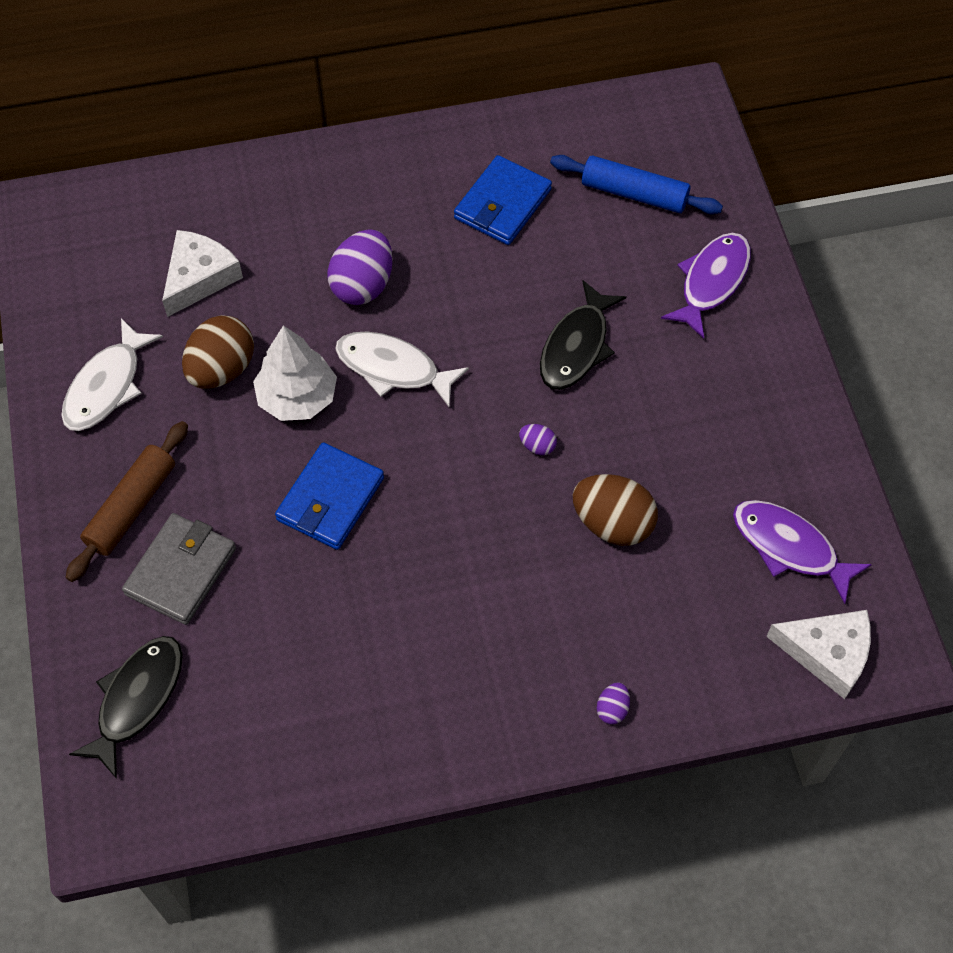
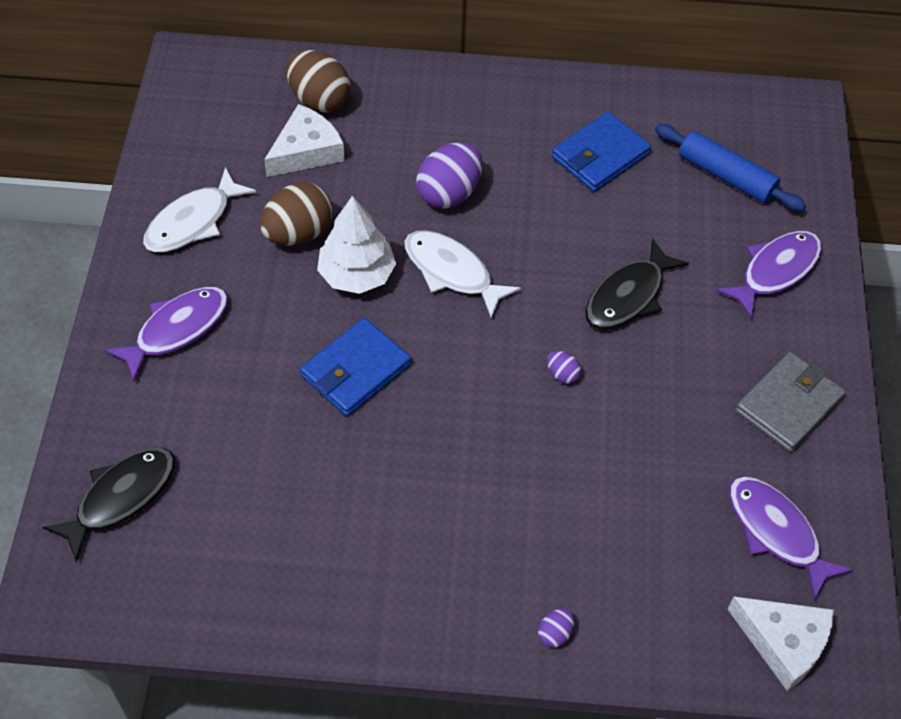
camera: 15 degrees right, 5 degrees down
brown rolling pin [65,421,188,582] -> purple fish [105,287,229,381]
grey wallet [122,513,236,625] -> grey wallet moved to [735,352,845,452]
brown egg [573,474,658,546] -> brown egg moved to [286,50,350,113]

